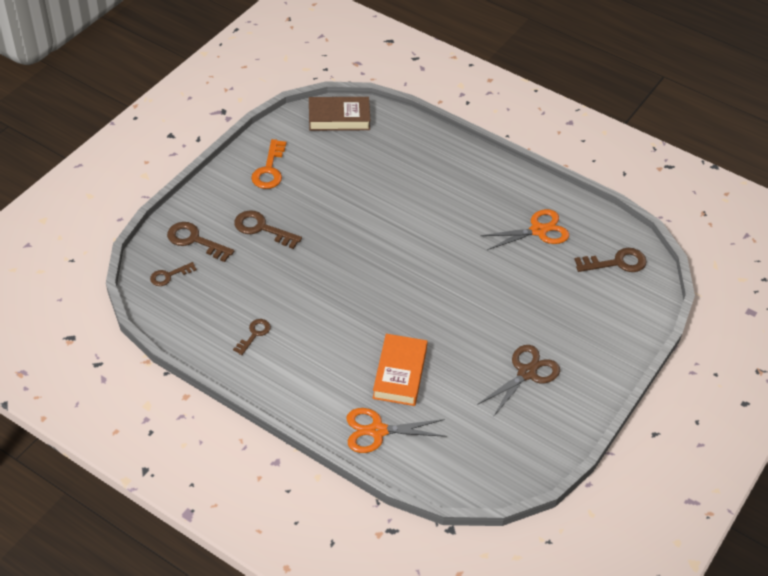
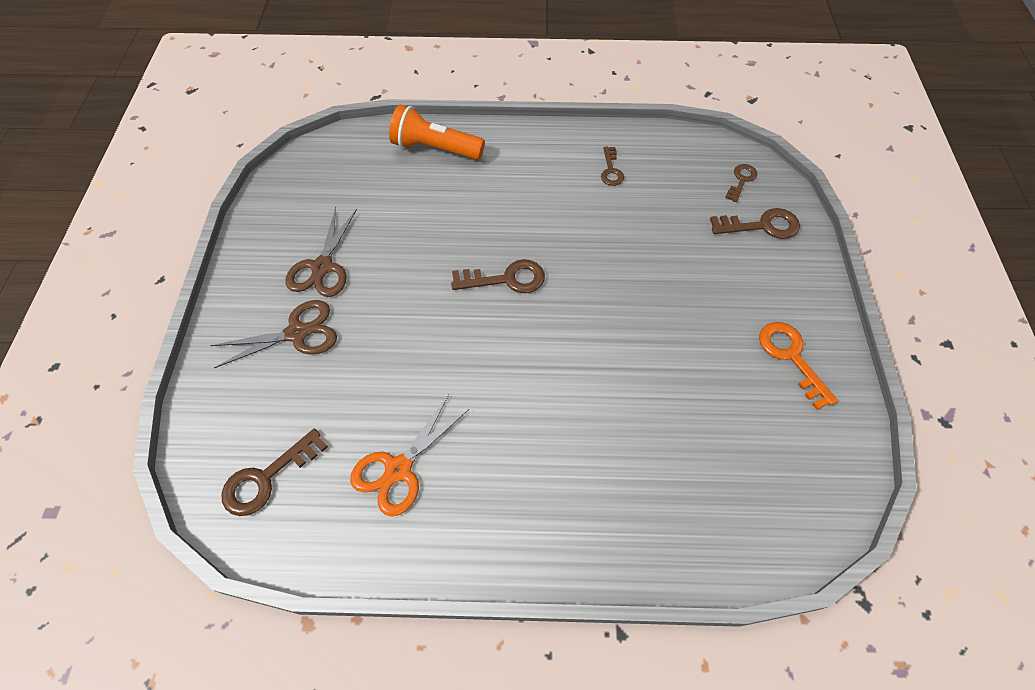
camera: 150 degrees right, 10 degrees up
brown key [234,210,302,249] -> brown key moved to [451,259,545,293]
brown book [309,97,371,131] -> none
orange scissors [347,408,447,453] -> orange flashlight [389,105,485,160]
orange book [373,334,427,406] -> none
none -> brown scissors [210,300,337,368]

